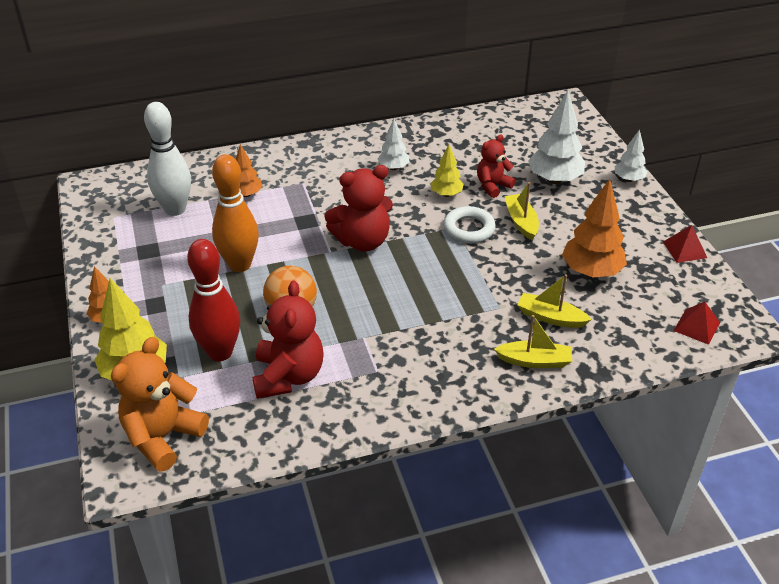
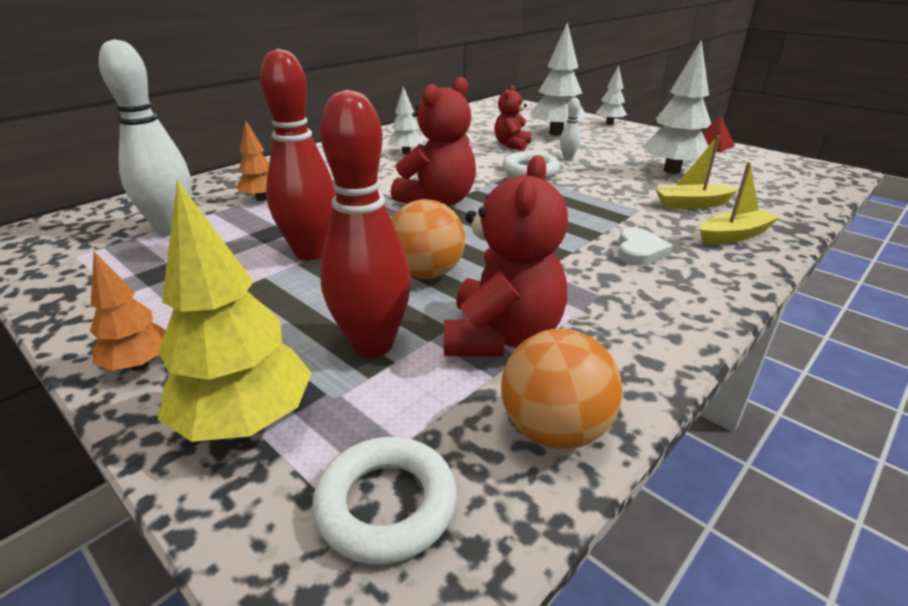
camera: 30 degrees left, 10 degrees down
orange teddy bear [111,337,209,472] -> white ring [312,437,457,565]
orange bowling pin [212,154,259,272] -> red bowling pin [260,49,336,260]
red teddy bear [253,280,324,399] -> red teddy bear turned 45 degrees clockwise [444,155,568,357]
yellow tree [430,145,464,197] -> none
yellow boat [504,182,539,240] -> white bowling pin [560,98,581,160]
orange tree [562,179,627,278] -> white tree [642,39,712,174]
red pyramid [674,302,720,345] -> none
none -> orange ball [501,329,623,449]
none -> white heart [618,228,673,266]

